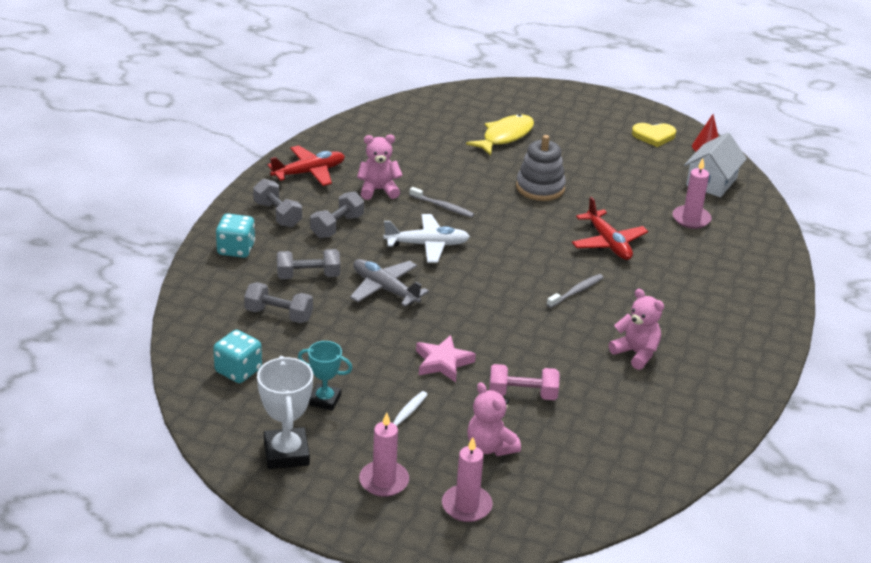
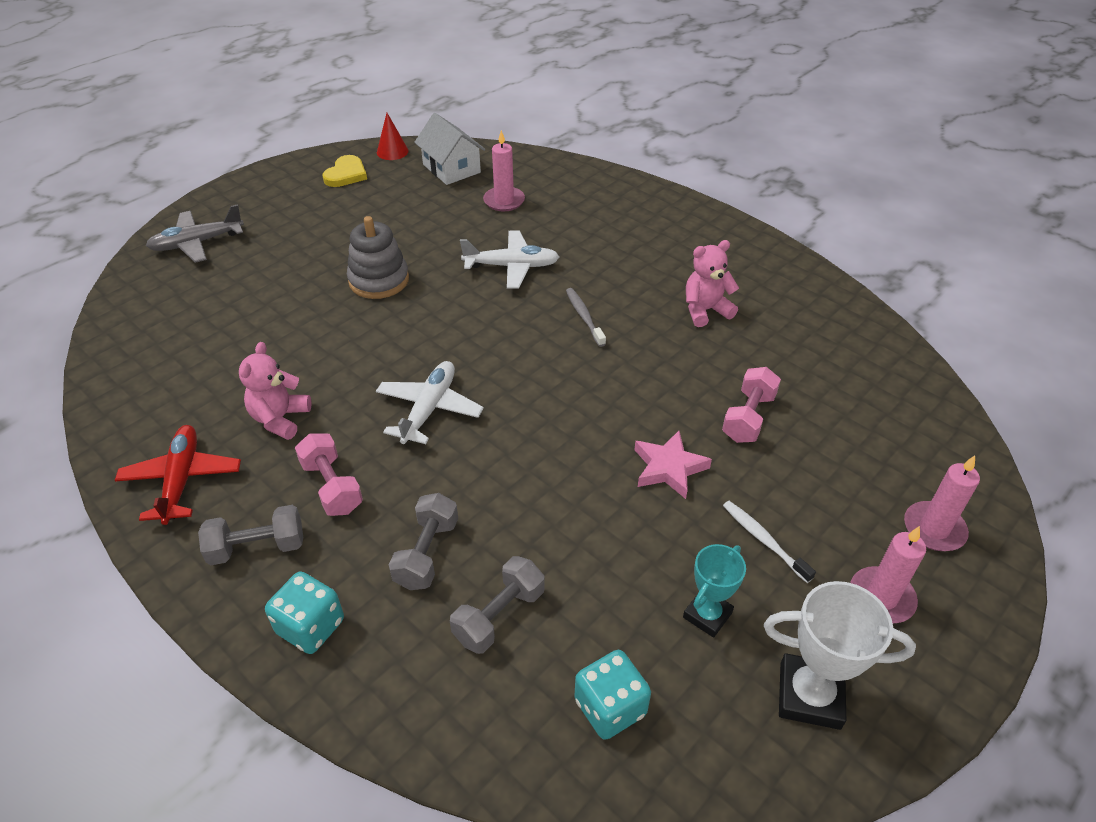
camera: 65 degrees left, 10 degrees up
grey dumbbell [310,191,364,238] -> pink dumbbell [295,433,363,516]
grey plane [350,259,429,307] -> grey plane moved to [146,204,244,263]
grey toothbrush [409,187,474,218] -> none
yellow fish [466,114,534,156] -> none
pink teddy bear [467,382,521,456] -> none
red plane [572,197,648,260] -> white plane [460,230,559,289]

